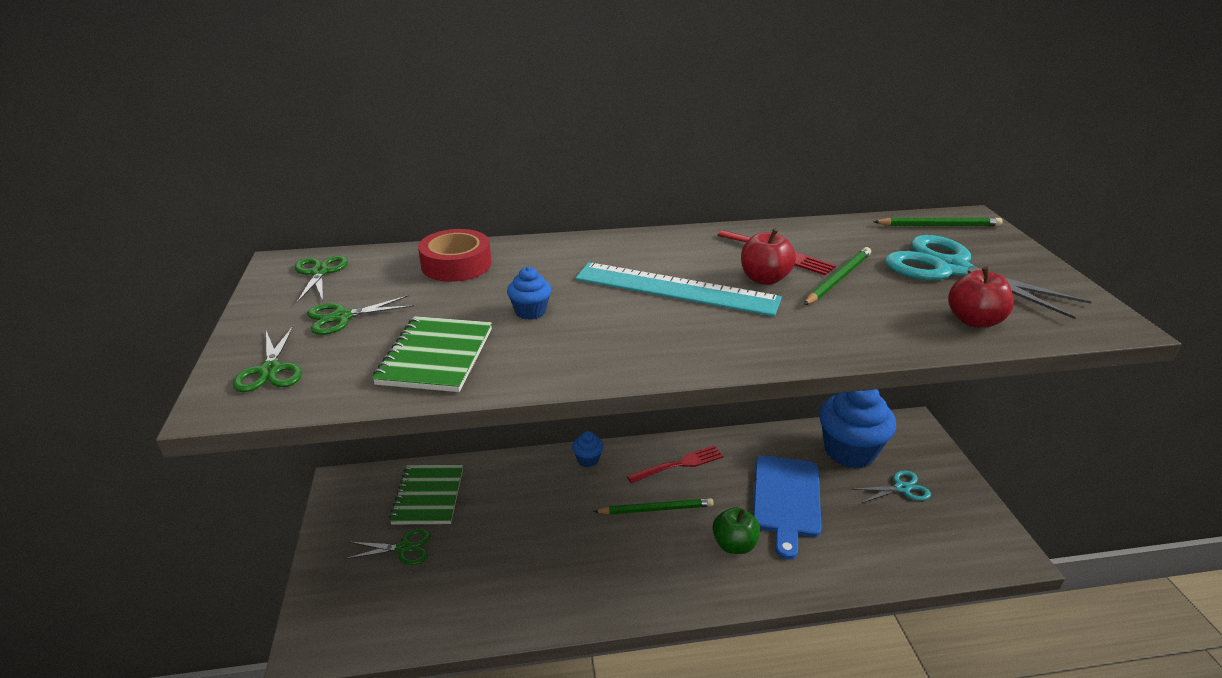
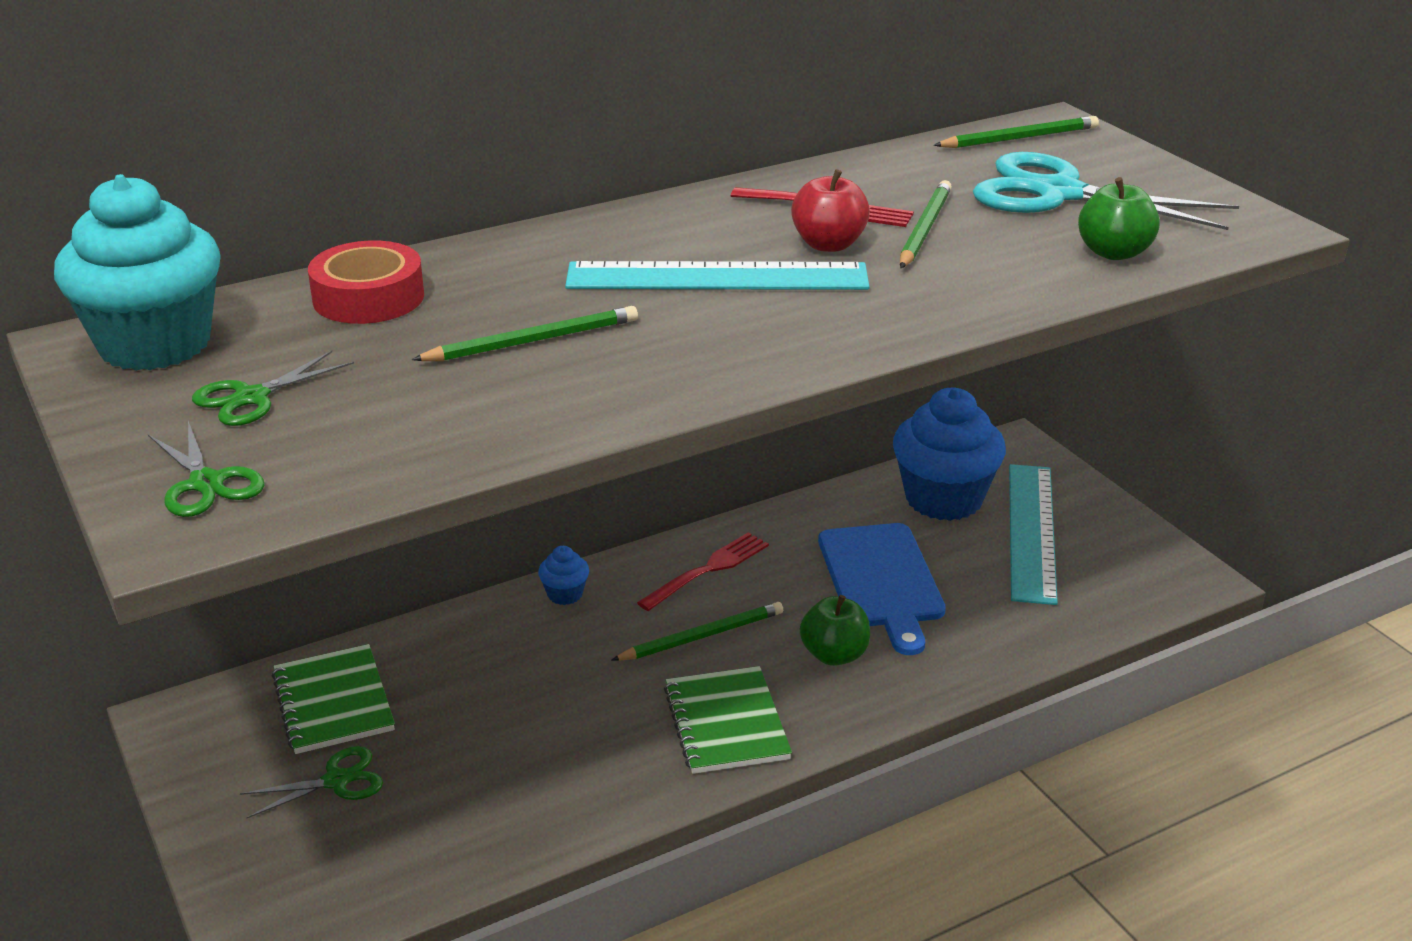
camera: 20 degrees left, 0 degrees up
green scissors [294,256,348,303] -> turquoise cupcake [54,174,221,371]
green notebook [372,316,492,392] -> green notebook moved to [664,666,792,774]
blue cupcake [507,267,551,320] -> green pencil [412,306,638,361]
turquoise scissors [852,470,931,503] -> turquoise ruler [1009,464,1058,605]
red apple [948,267,1014,328] -> green apple [1078,177,1160,260]

